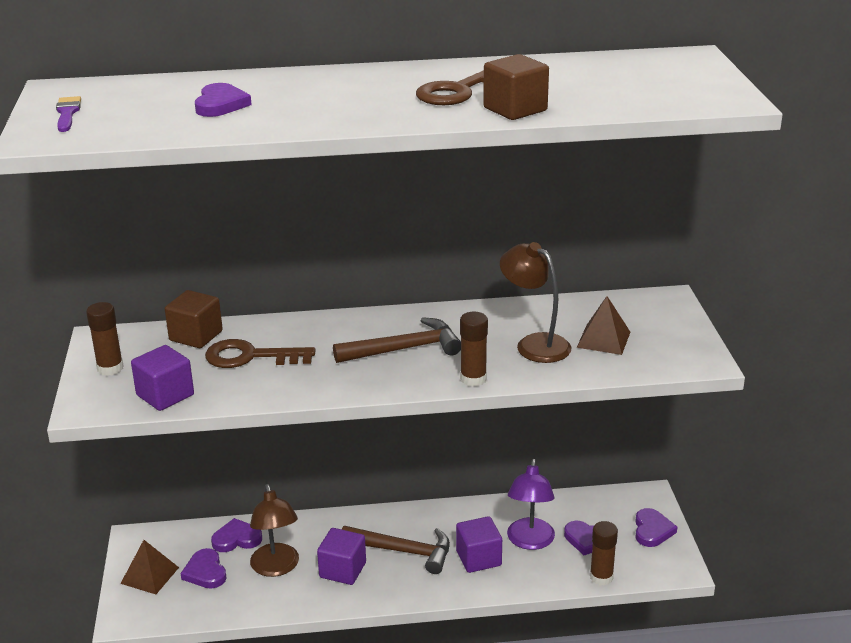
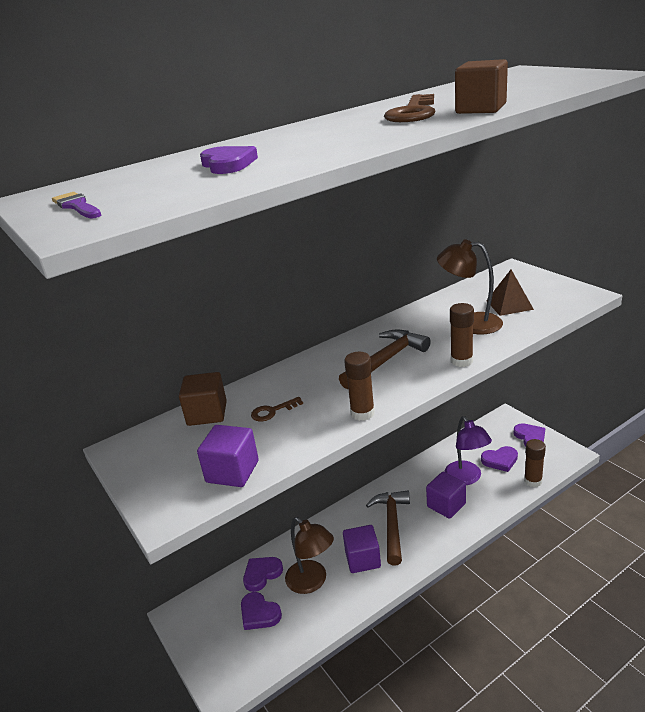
camera: 25 degrees left, 0 degrees up
brown glue stick [86,302,123,376] -> brown glue stick moved to [344,352,375,421]
brown pyramid [120,540,179,594] -> none
brown key [205,339,316,368] -> brown key [251,397,303,421], size x0.54
brown hammer [342,526,450,574] -> brown hammer turned 75 degrees counterclockwise [366,491,410,565]

